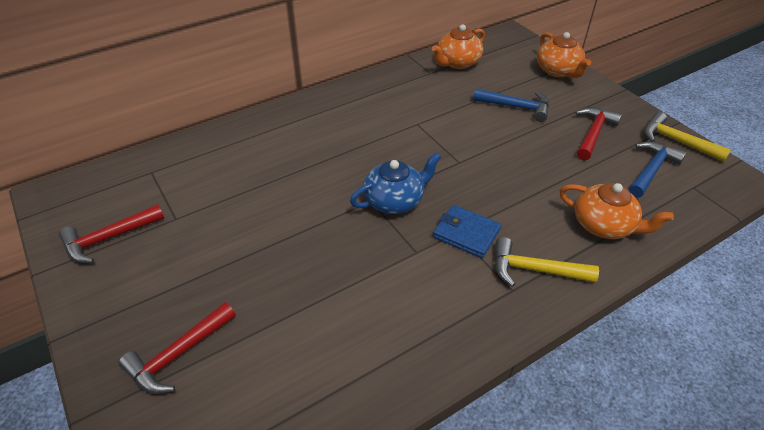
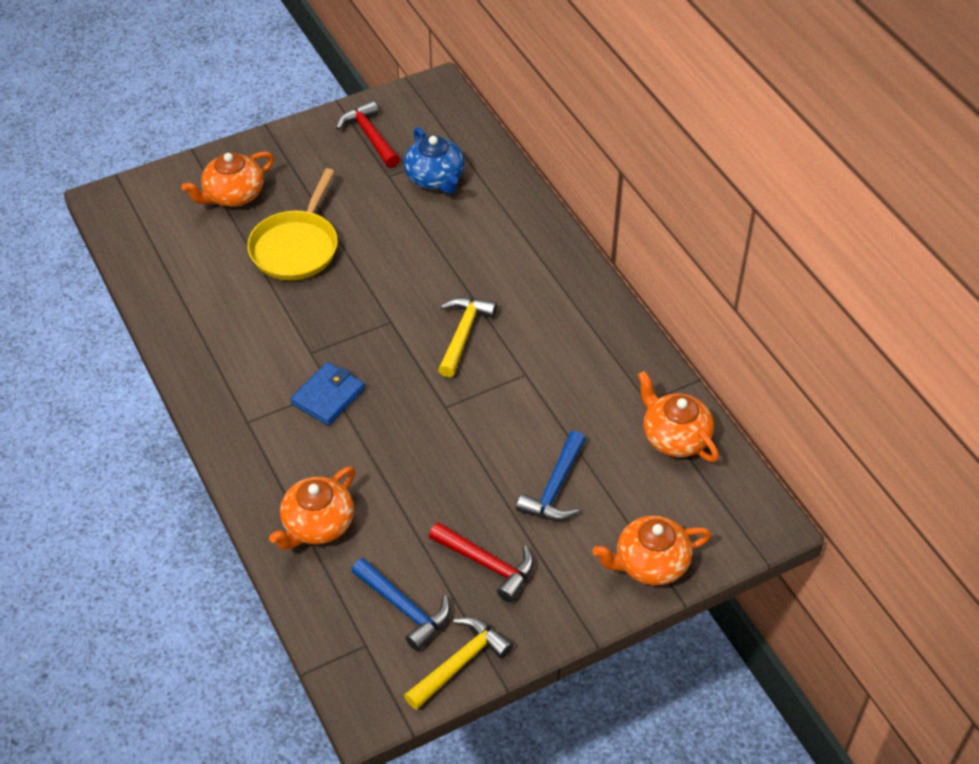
camera: 95 degrees right, 5 degrees up
red hammer [118,302,236,394] -> orange teapot [182,152,274,207]
blue teapot [350,152,441,214] -> blue teapot moved to [404,127,465,194]
yellow hammer [495,237,599,287] -> yellow hammer moved to [438,297,497,377]
none -> yellow pan [247,168,338,281]

